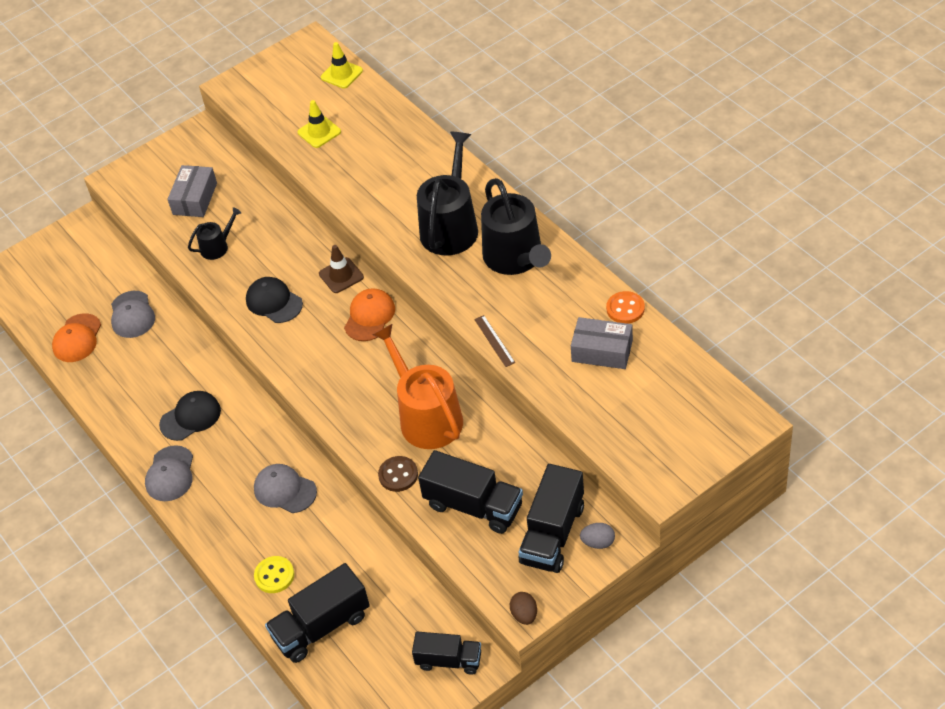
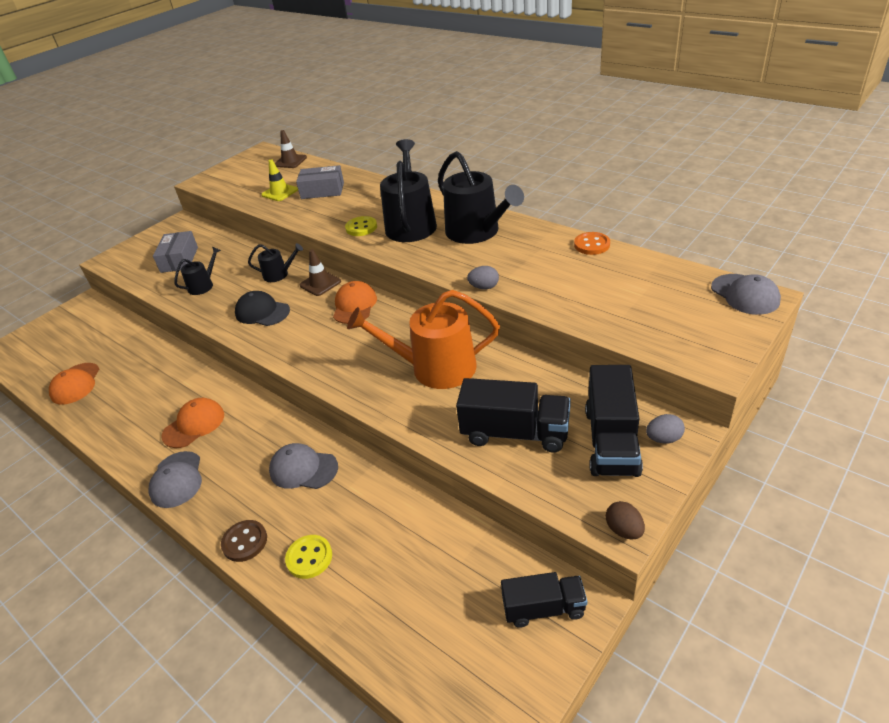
camera: 15 degrees left, 10 degrees down
grey cap [111,291,155,338] -> grey cap moved to [711,274,781,315]
black cap [159,391,221,441] -> orange cap [162,398,224,448]
black truck [265,563,370,663] -> none
yellow traffic cone [321,42,363,89] -> brown traffic cone [275,130,307,168]
orange watering can [372,324,463,449] -> orange watering can turned 45 degrees counterclockwise [347,290,500,389]
brown button [378,456,418,492] -> brown button moved to [221,520,267,562]
brown ruler [474,315,515,367] -> grey egg [467,266,499,289]
grey box [571,317,633,369] -> grey box moved to [296,165,344,199]
none -> black watering can [248,243,303,282]
none -> yellow button [345,216,377,236]

